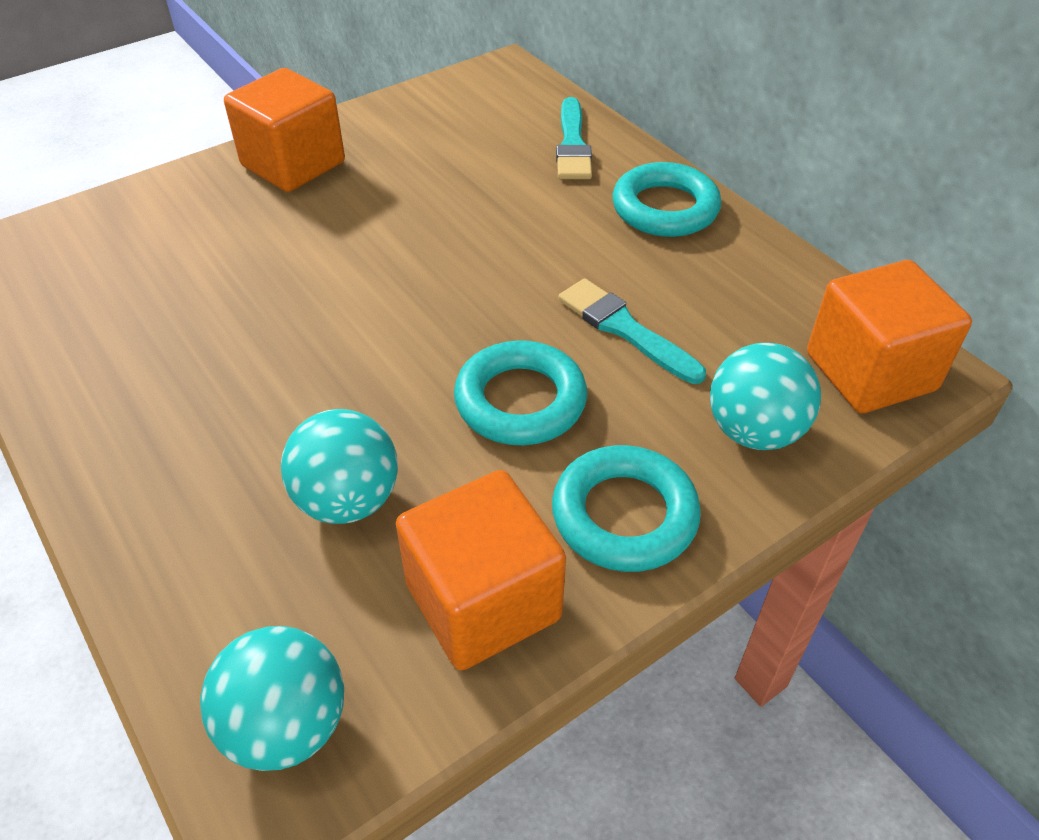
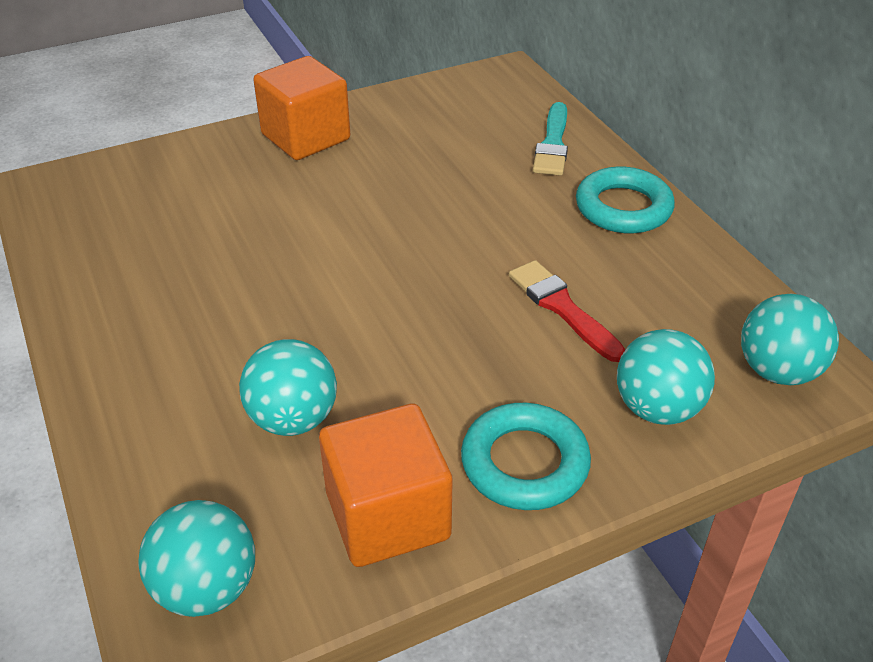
camera: 10 degrees right, 5 degrees down
turquoise ring [454,340,587,445] -> none
turquoise brush [558,278,706,384] -> red brush [509,260,625,362]
orange cube [807,260,972,413] -> turquoise ball [741,294,839,385]

